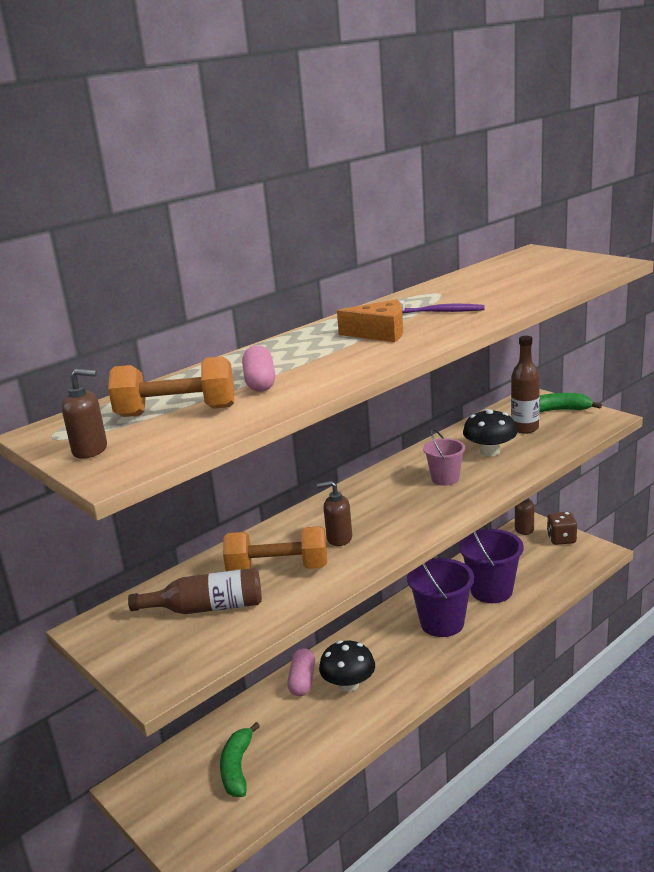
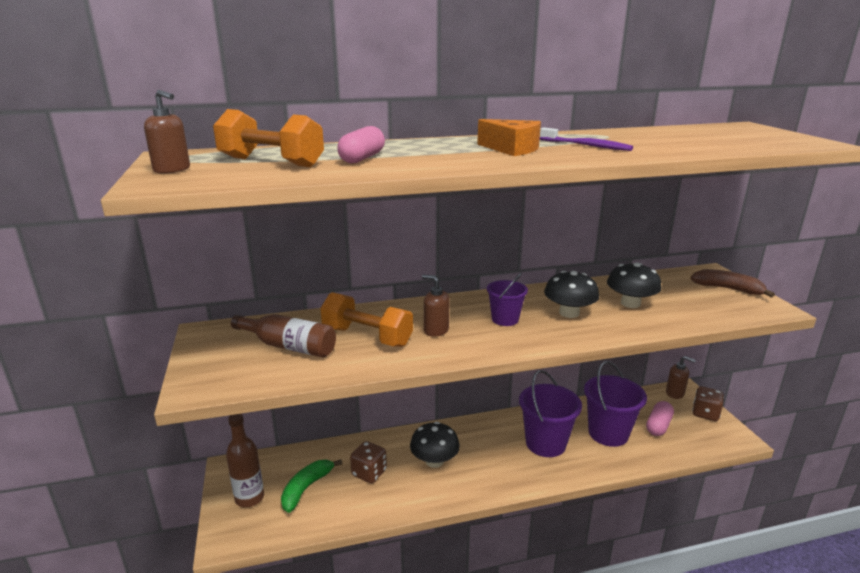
camera: 25 degrees right, 0 degrees up
pink capsule [287,648,315,696] -> pink capsule moved to [646,401,674,436]
pink bucket [423,429,465,486] -> black mushroom [544,271,599,318]
brown bottle [511,336,540,434] -> brown bottle moved to [226,414,264,507]
green banana [539,393,602,413] -> brown banana [691,269,775,297]
none -> brown dice [350,441,387,483]
none -> purple bucket [487,272,528,326]

